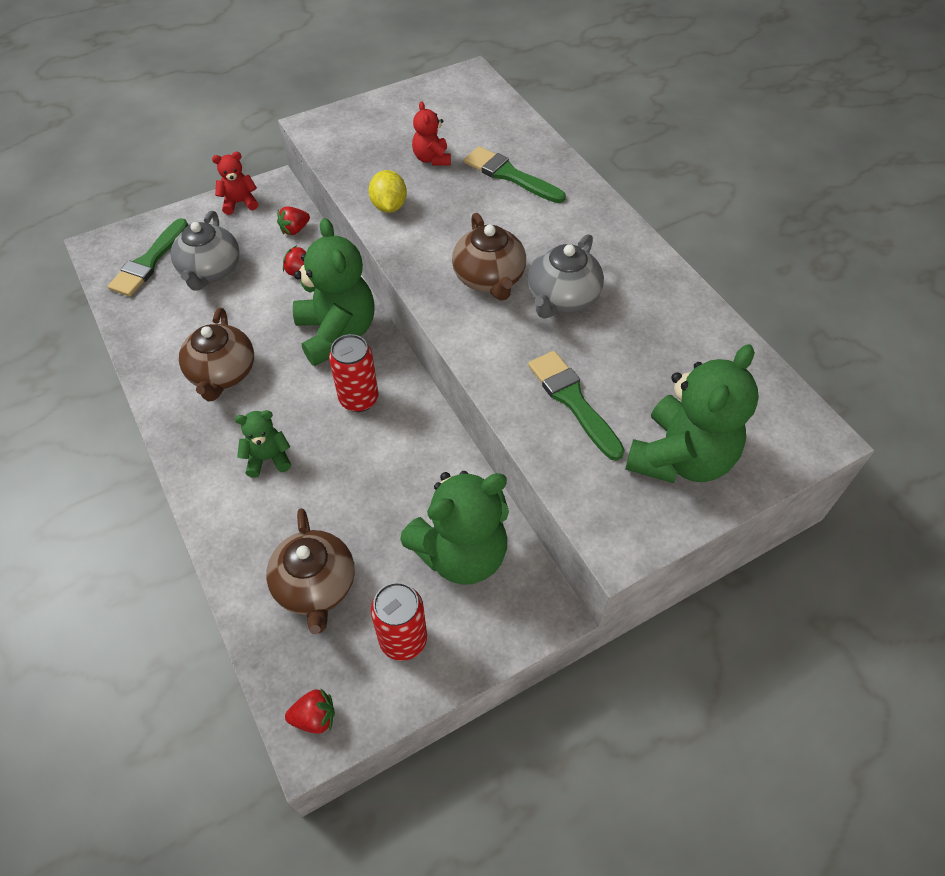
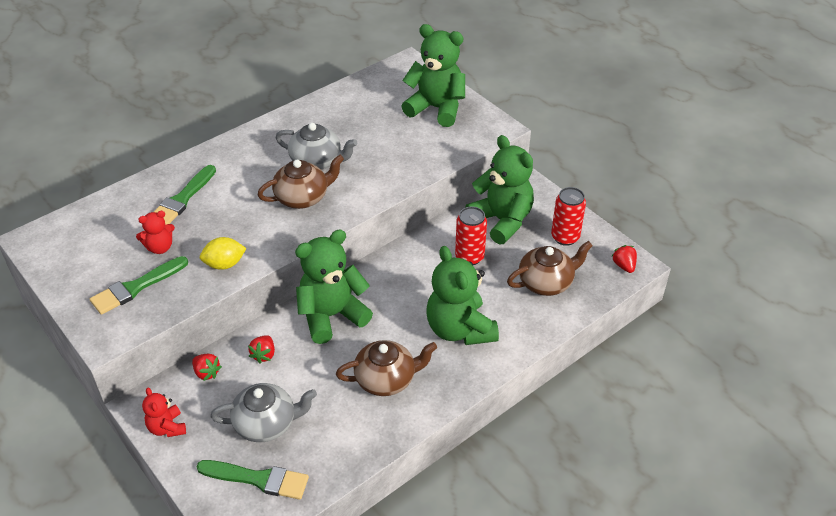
camera: 100 degrees left, 10 degrees down
green teddy bear [235,410,291,478] -> green teddy bear [426,246,499,345], size x2.01
red can [329,334,379,412] -> red can moved to [455,206,487,265]
green brush [528,351,625,461] -> green brush moved to [90,256,188,315]

